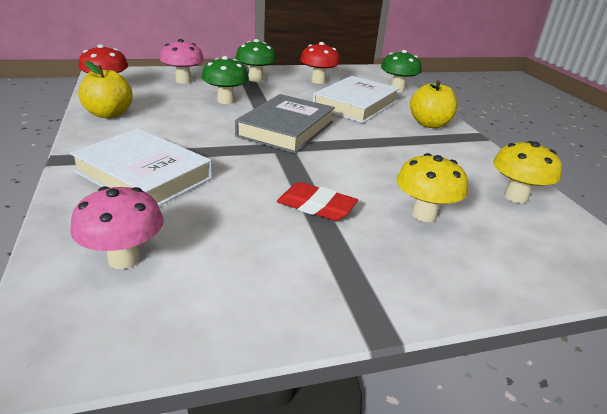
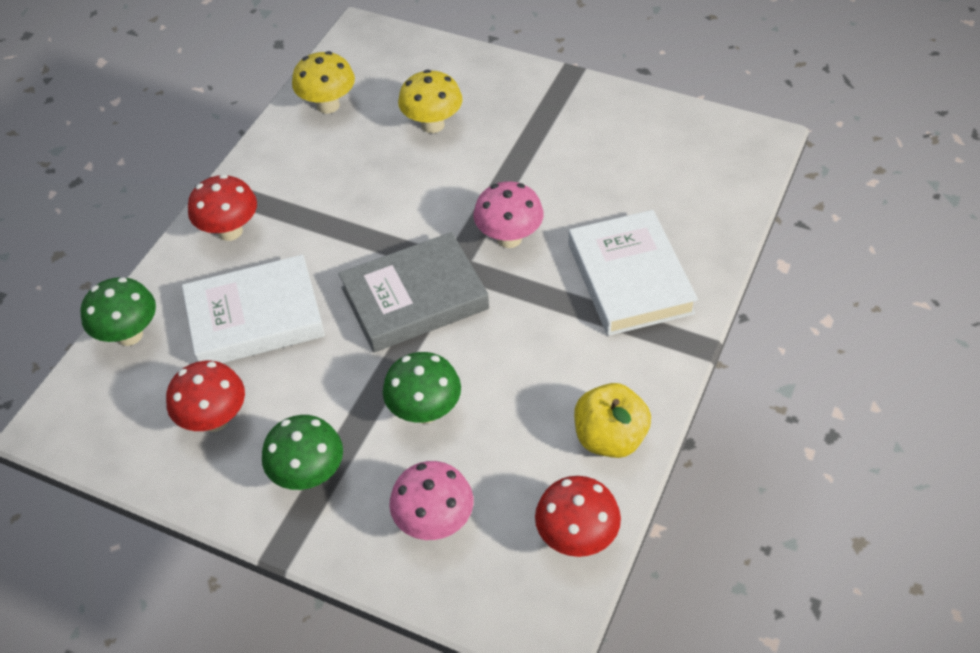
camera: 135 degrees left, 20 degrees up
pink mushroom [70,186,163,269] -> pink mushroom moved to [473,181,544,248]
red eraser [277,182,358,221] -> none
yellow apple [410,80,457,128] -> red mushroom [188,174,257,241]

